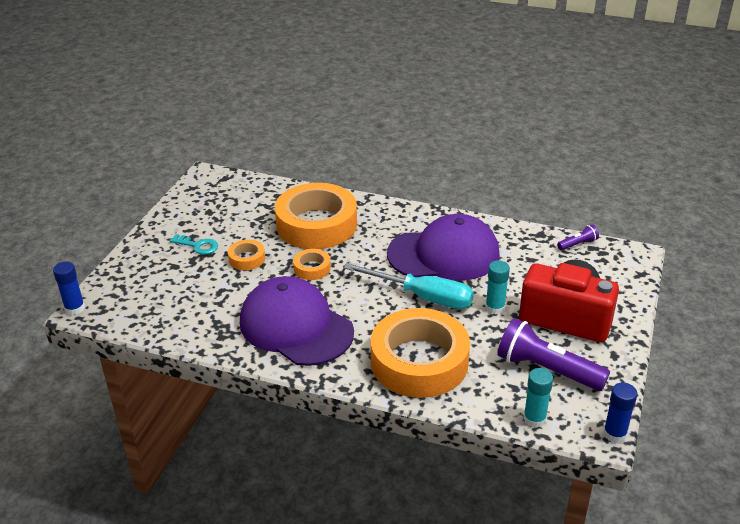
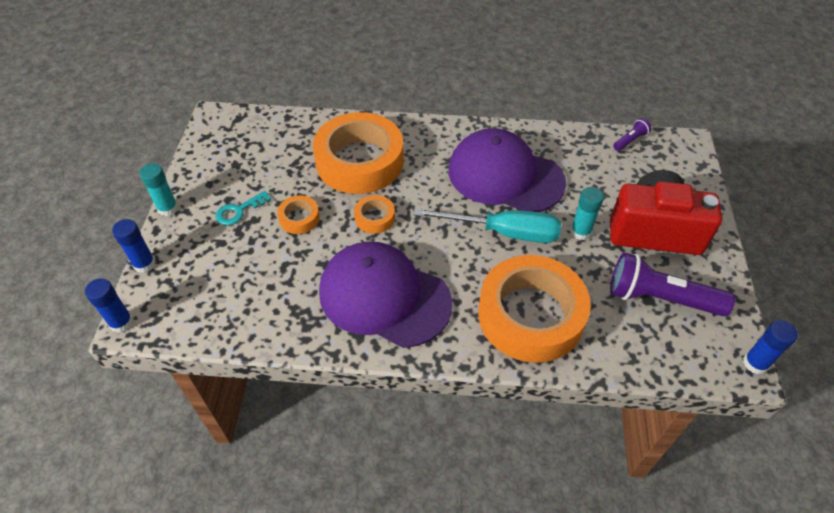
camera: 15 degrees left, 15 degrees up
turquoise key [170,234,218,254] -> turquoise key turned 135 degrees clockwise [216,191,271,225]
purple cap [387,214,500,280] -> purple cap turned 135 degrees counterclockwise [448,128,566,212]
turquoise glue stick [523,368,553,428] -> turquoise glue stick moved to [140,163,178,216]
none -> blue glue stick [112,219,156,273]

